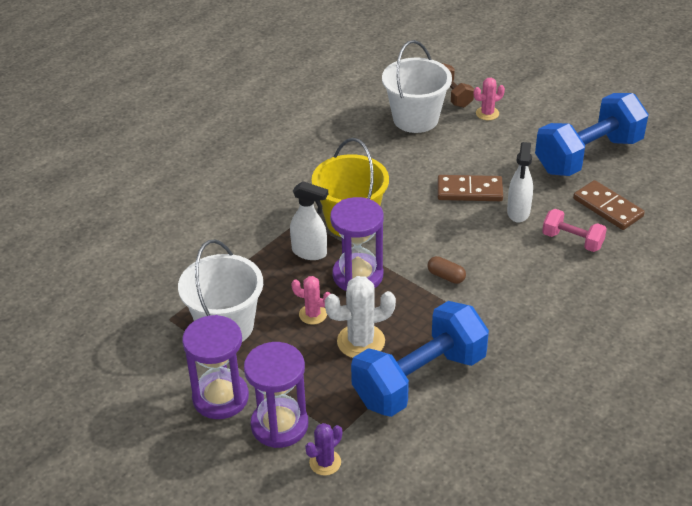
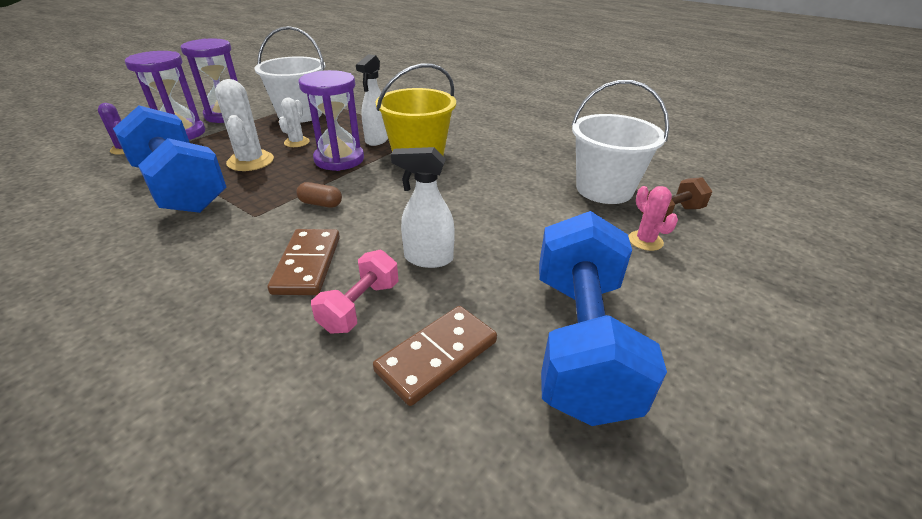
camera: 85 degrees right, 5 degrees down
pink cactus [291,276,331,325] -> white cactus [279,98,310,147]
brown capsule [427,256,466,284] -> brown capsule turned 75 degrees clockwise [296,182,342,208]
brown domino [438,175,503,201] -> brown domino moved to [268,229,340,295]
blue dumbbell [535,93,649,176] -> blue dumbbell turned 45 degrees clockwise [539,211,667,426]

